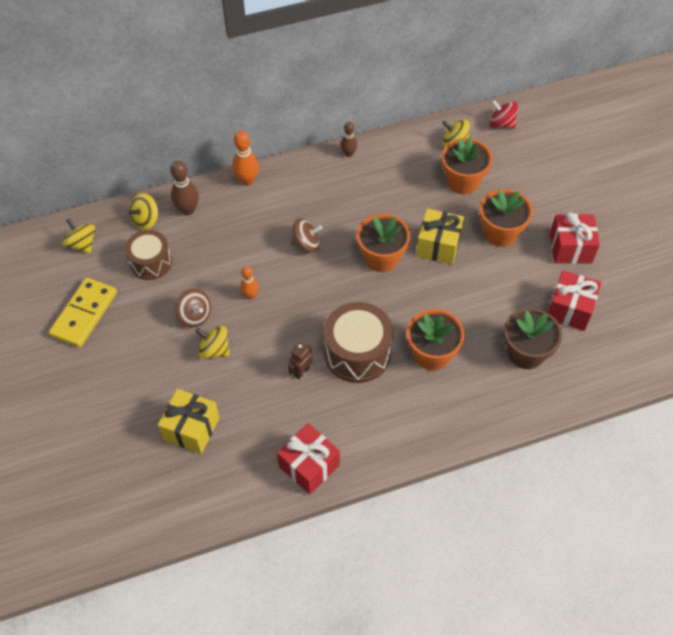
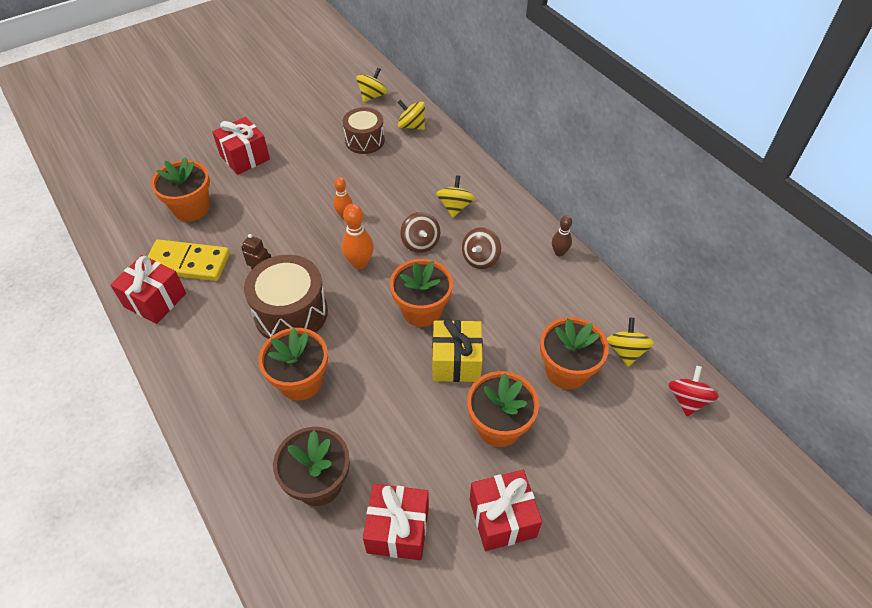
camera: 75 degrees right, 5 degrees down
yellow domino [49,278,117,348] -> yellow domino moved to [147,239,230,281]
yellow gift [158,389,220,454] -> orange flower pot [151,157,210,222]
brown bowling pin [170,161,199,215] -> none
brown spinning top [175,289,211,328] -> brown spinning top moved to [462,227,501,269]
yellow spinning top [196,326,230,359] -> yellow spinning top moved to [436,175,475,218]
orange bowling pin [232,130,259,186] -> orange bowling pin moved to [342,204,374,269]
none -> red gift [212,117,270,175]

